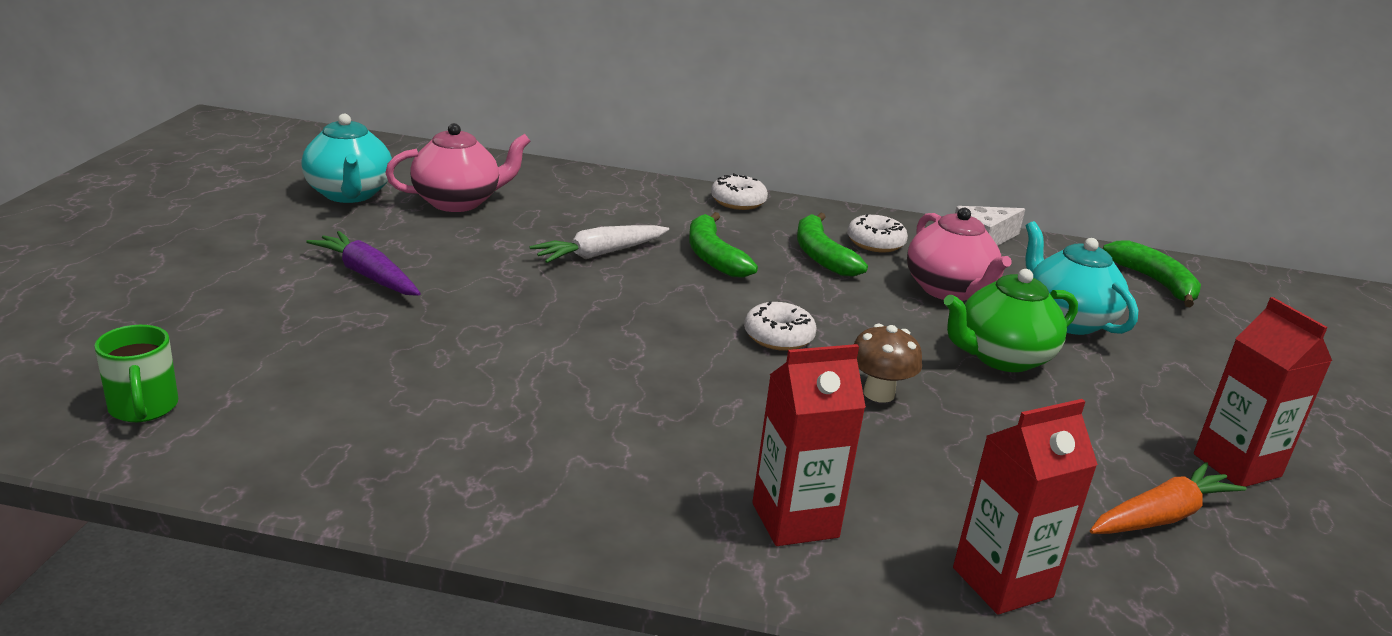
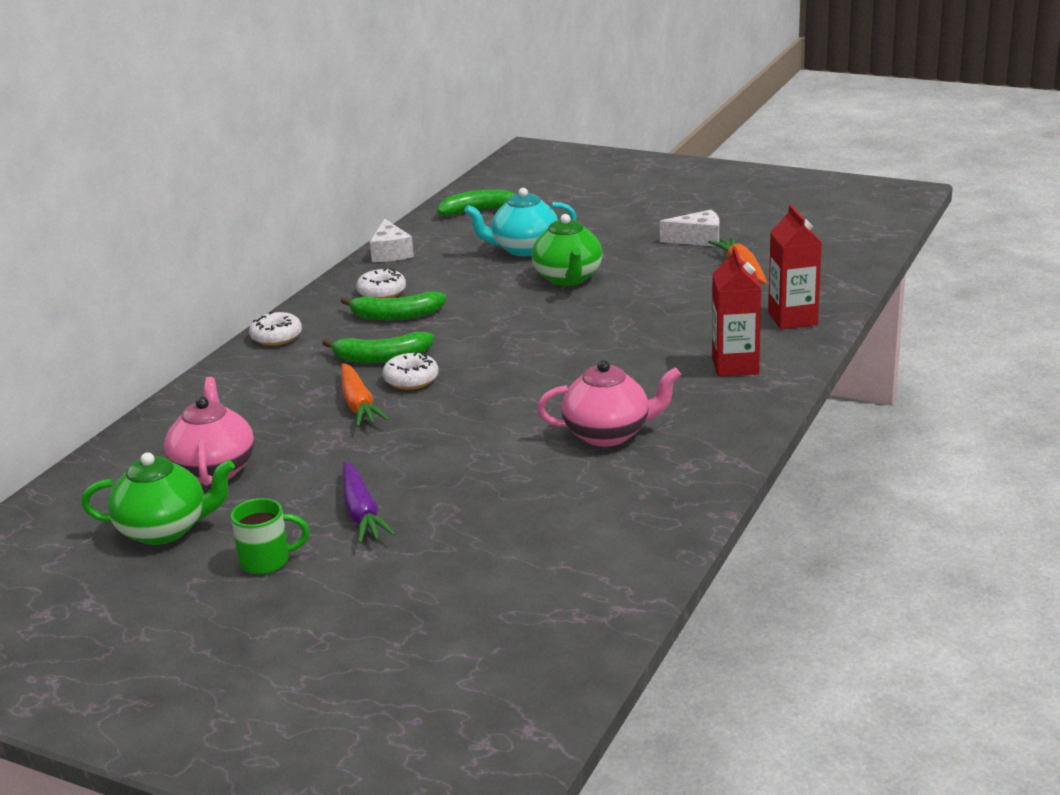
camera: 70 degrees left, 0 degrees up
green mug [94,325,178,422] -> green mug moved to [231,498,310,574]
turquoise teapot [301,114,392,203] -> green teapot [81,452,235,545]
purple carrot [306,231,421,296] -> purple carrot turned 75 degrees counterclockwise [342,462,396,544]
white carrot [529,225,669,263] -> orange carrot [341,363,389,427]
white donut [744,301,817,351] -> white donut moved to [382,352,439,390]
brown mushroom [854,324,922,403] -> none
pink teapot [907,208,1012,301] -> pink teapot moved to [537,360,681,447]
red carton [1194,297,1332,487] -> white cheese [660,210,719,247]

